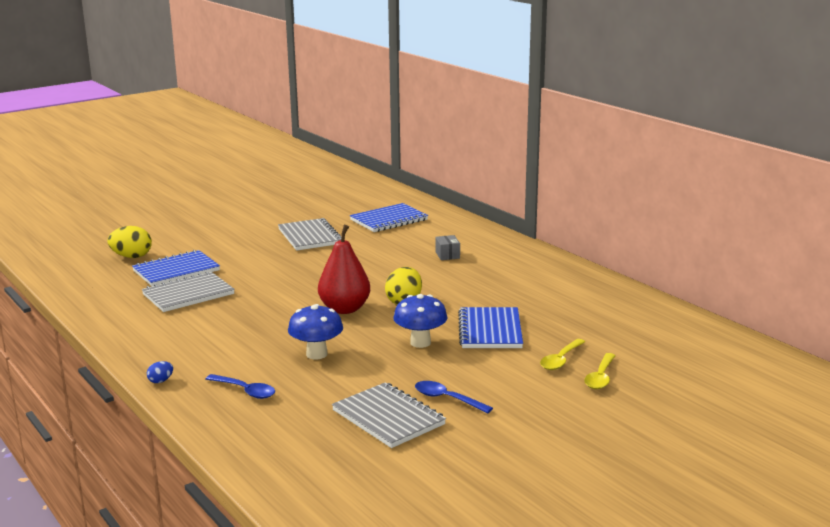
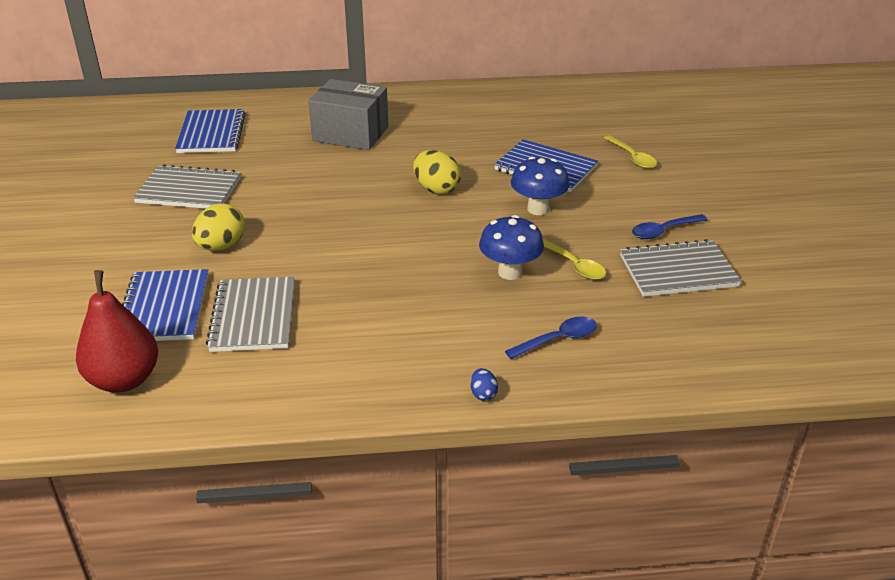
camera: 60 degrees left, 15 degrees up
yellow egg [107,226,152,258] -> yellow egg moved to [192,203,245,251]
red pear [318,225,370,314] -> red pear moved to [76,270,158,393]
grey box [435,235,460,260] -> grey box [308,79,389,150], size x2.30
yellow spoon [584,353,616,389] -> yellow spoon moved to [543,238,606,280]

